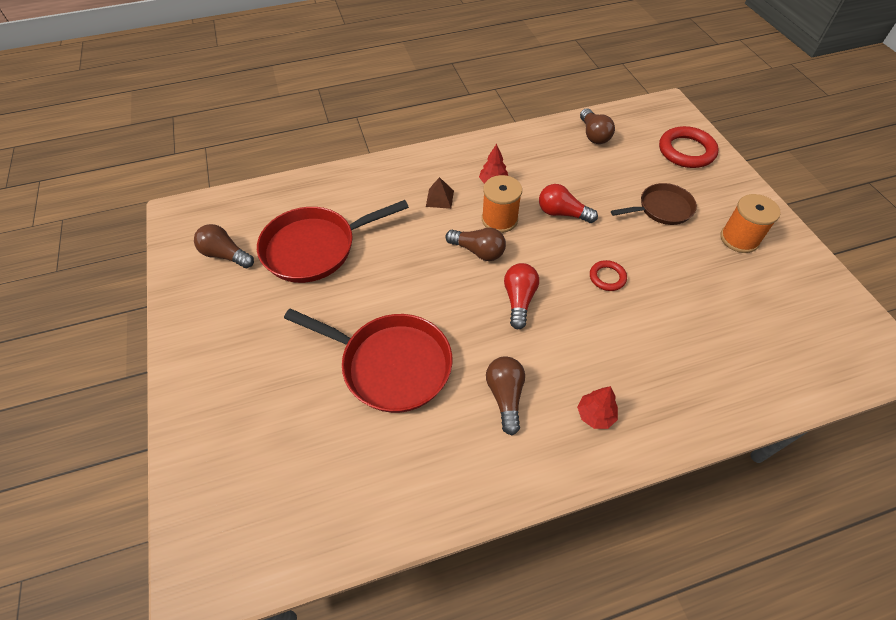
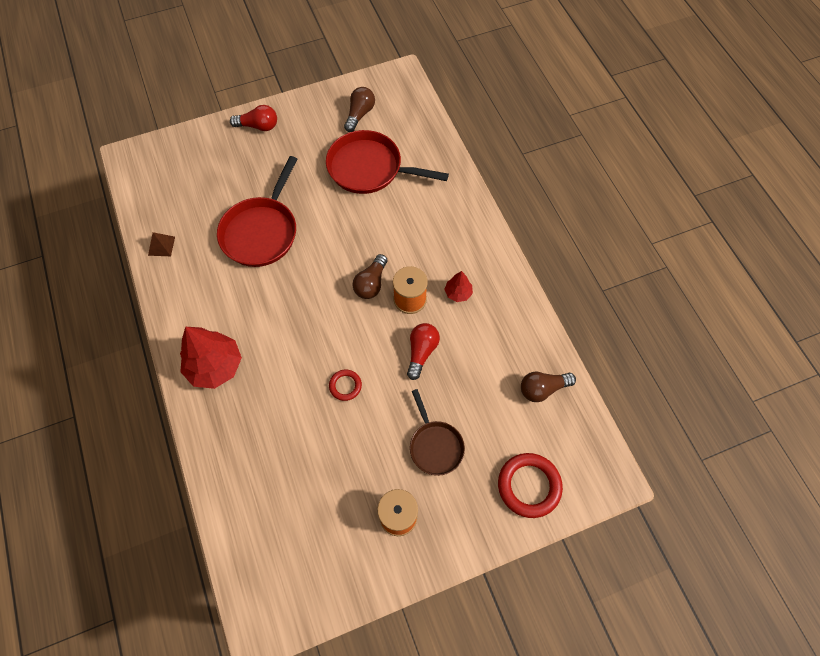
camera: 85 degrees right, 10 degrees up
red pan [257,200,409,283] -> red pan turned 45 degrees counterclockwise [326,130,449,194]
brown pyramid [426,177,454,209] -> brown pyramid moved to [148,232,175,256]
brown light bulb [486,356,525,435] -> none
red light bulb [504,263,539,329] -> red light bulb moved to [230,105,277,131]
red tree [577,386,618,429] -> red tree [180,327,242,389], size x2.01

